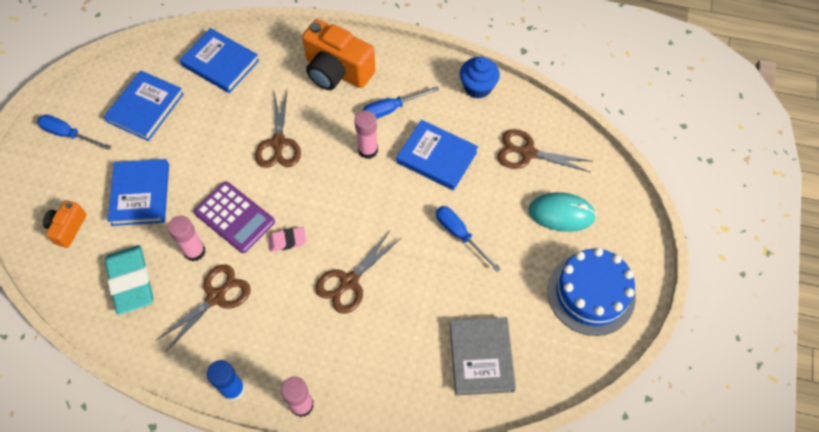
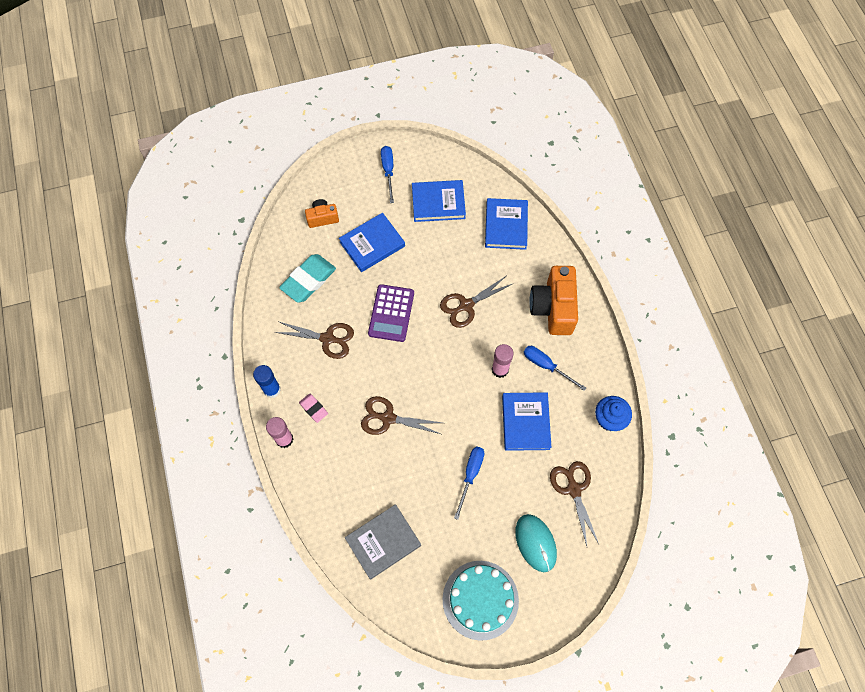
camera: 60 degrees right, 5 degrees up
pink glue stick [168,216,205,261] -> none
pink eraser [268,227,306,252] -> pink eraser moved to [299,394,328,423]
blue cake [548,248,636,336] -> turquoise cake [442,561,519,641]

